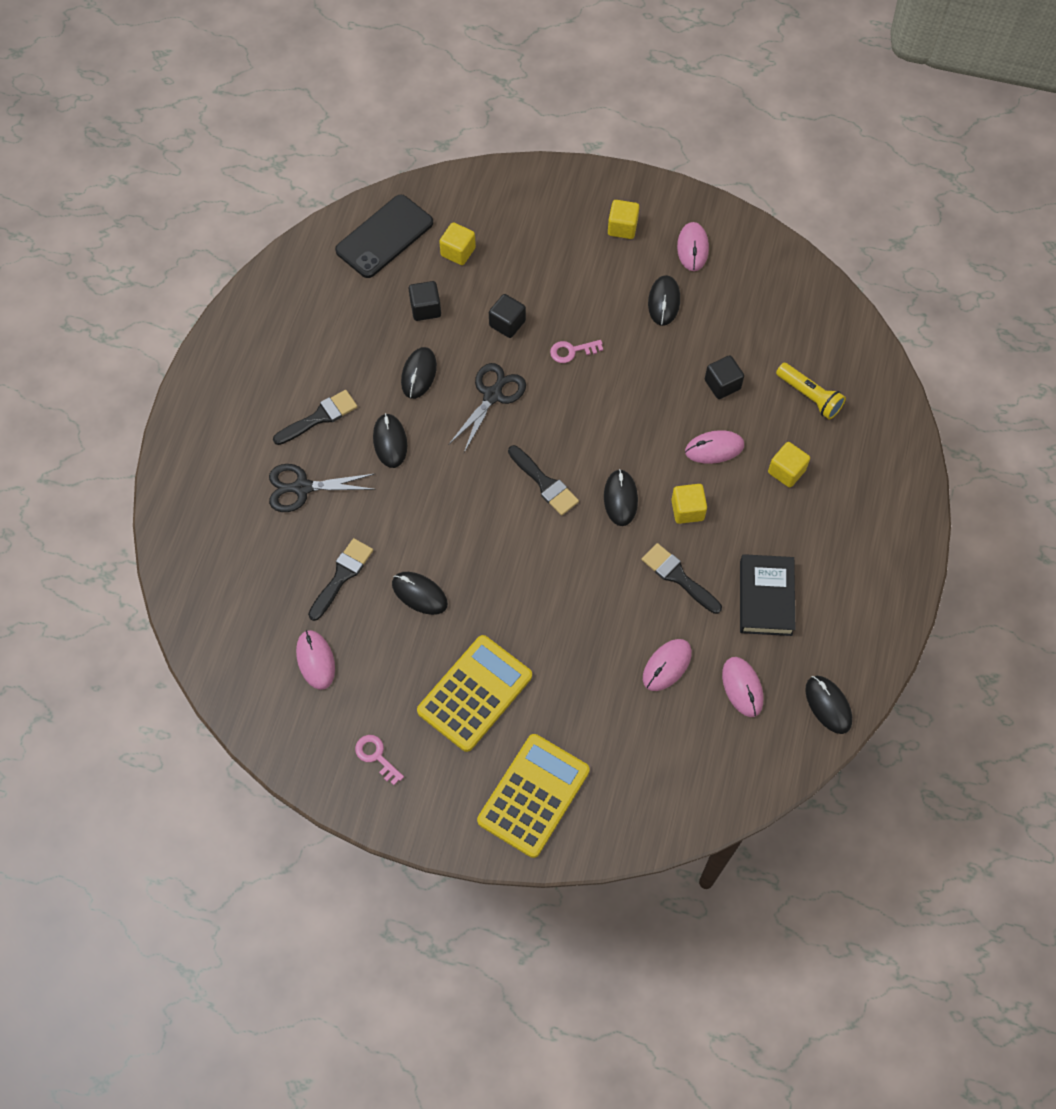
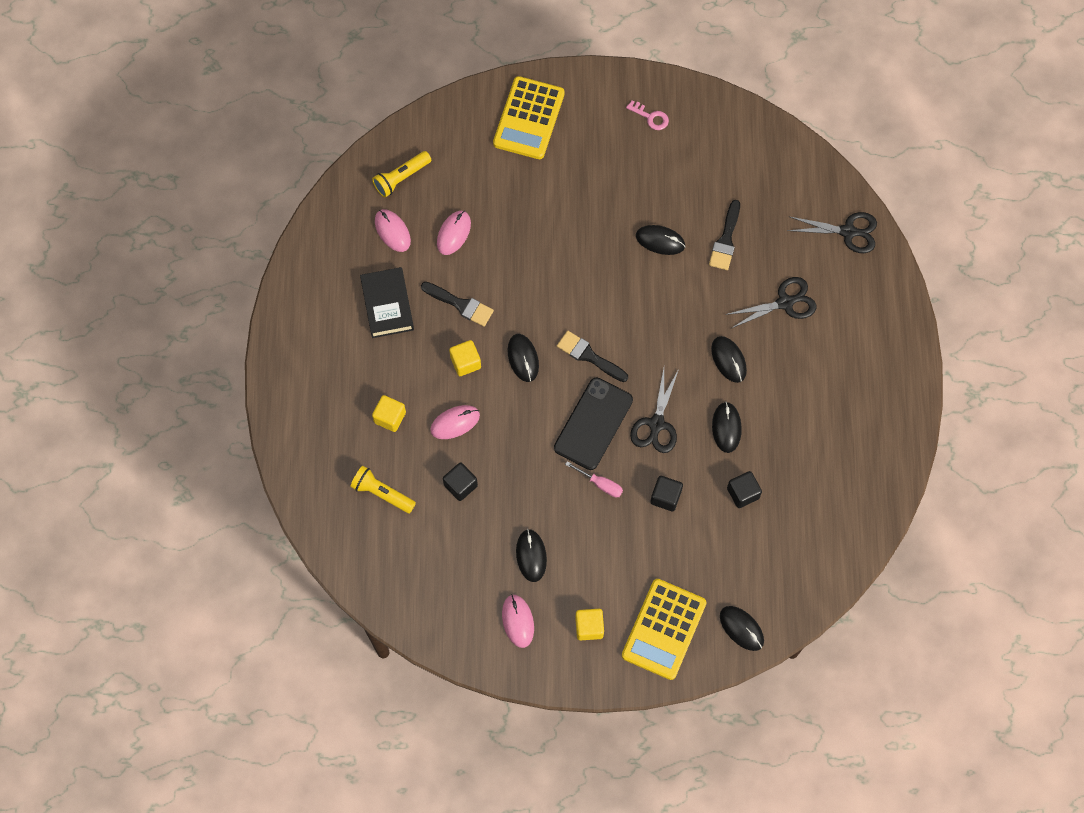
camera: 165 degrees right, 5 degrees up
black brush [273,390,357,445] -> none
pink mouse [296,630,335,690] -> none
black phone [335,194,433,278] -> black phone moved to [554,378,633,470]
yellow calculator [417,635,532,752] -> yellow calculator moved to [622,579,707,680]
yellow cube [439,222,476,265] -> none
pink key [550,340,603,363] -> pink screwdriver [565,461,623,497]
black mouse [805,676,852,734] -> black mouse moved to [720,606,764,651]
none -> yellow flashlight [372,151,431,197]
none -> black scissors [787,212,877,253]

